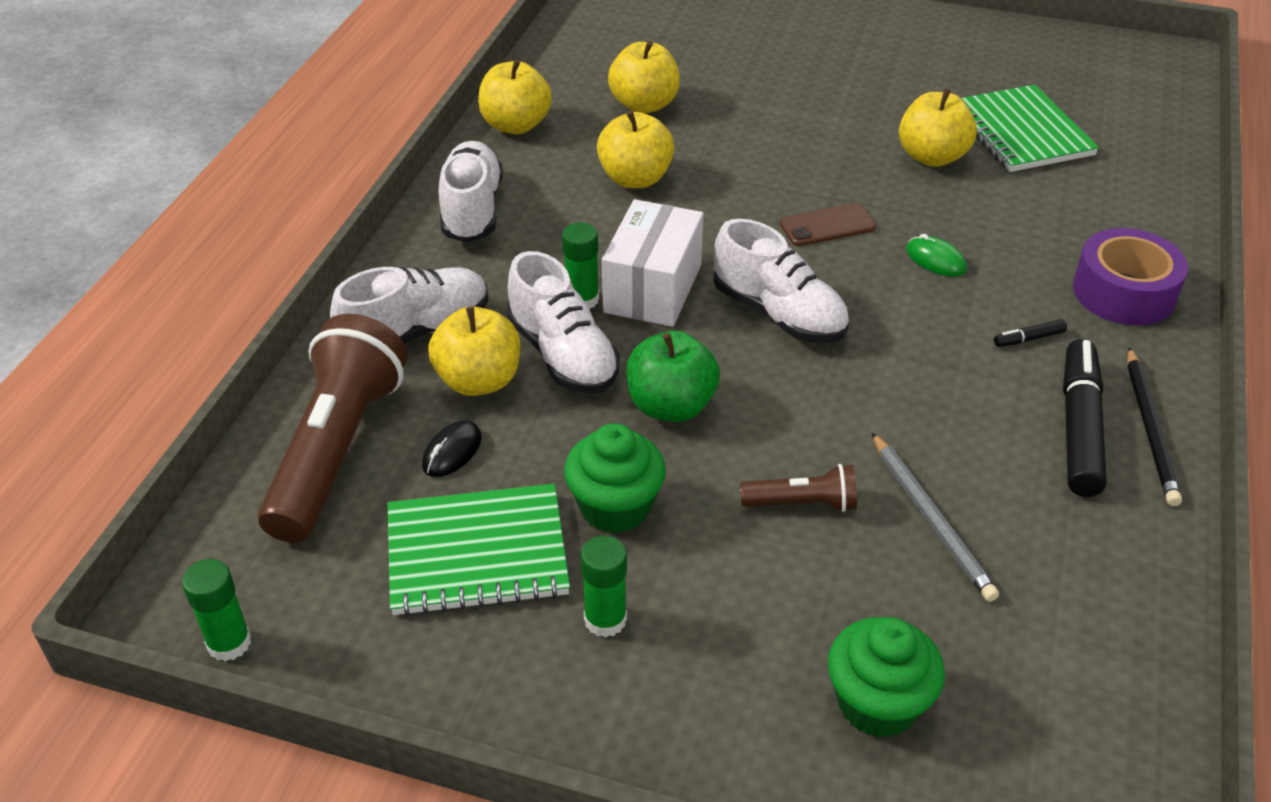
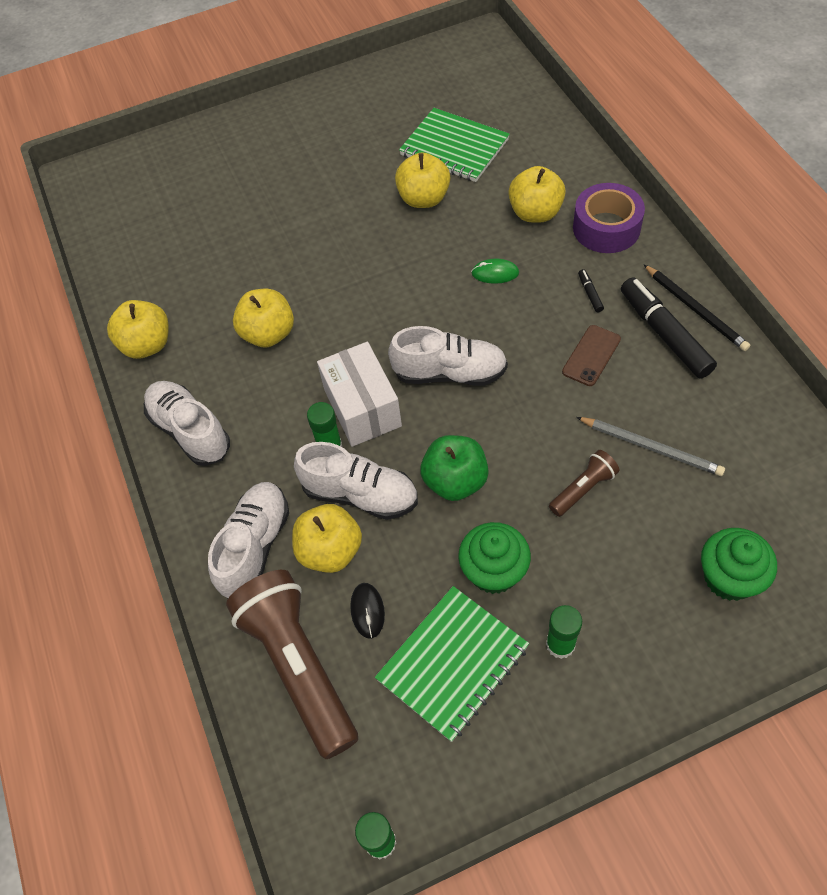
camera: 35 degrees left, 15 degrees up
yellow apple [608,41,680,113] -> yellow apple moved to [508,166,566,223]
brown phone [780,203,876,246] -> brown phone moved to [562,325,621,386]
black marker [994,319,1067,347] -> black marker turned 135 degrees clockwise [578,269,604,312]

